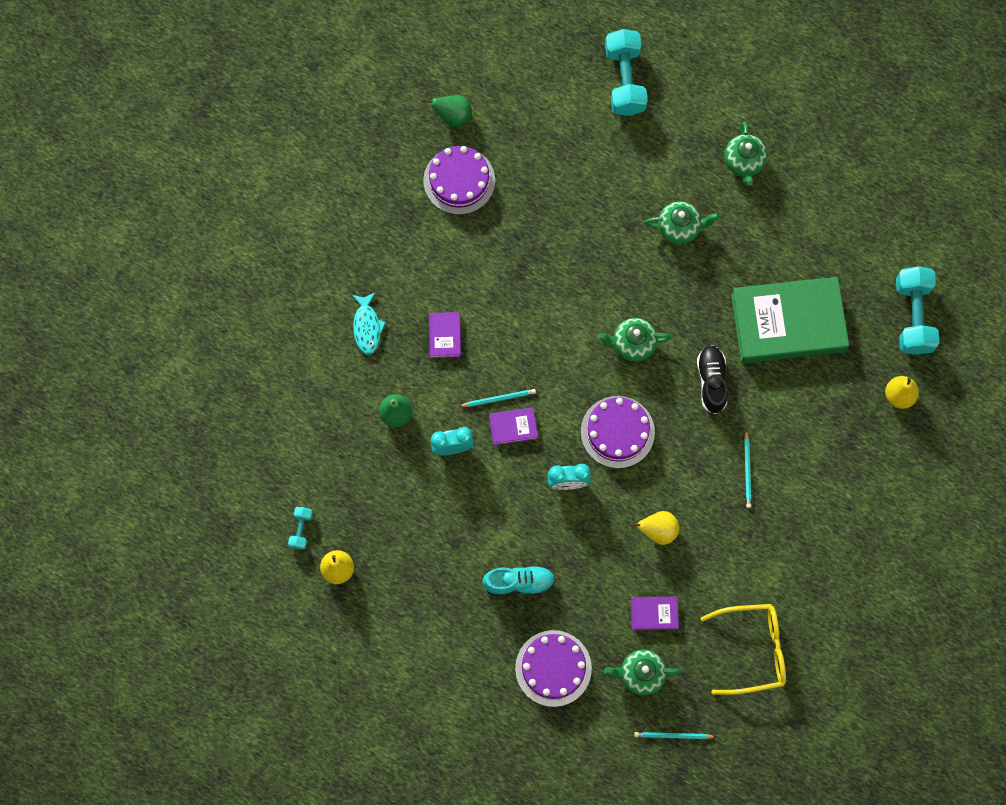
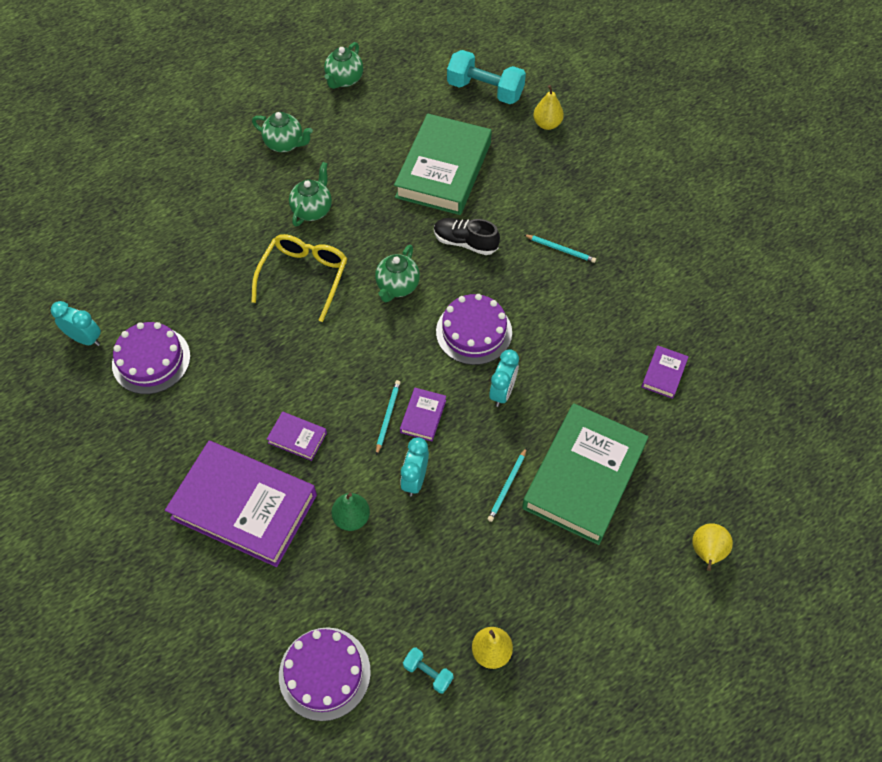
camera: 65 degrees left, 15 degrees down
turquoise fish [352,292,386,355] -> purple book [165,441,317,567]
green pear [422,95,472,127] -> turquoise clock [51,301,101,346]
turquoise shoe [482,565,555,596] -> green book [522,403,648,545]
purple cake [515,630,592,707] -> purple cake moved to [279,628,371,721]
green teapot [604,649,681,696] -> green teapot moved to [324,42,363,89]
turquoise dumbbell [605,29,648,116] -> none
yellow pear [629,511,680,545] -> yellow pear moved to [692,523,733,571]
turquoise pencil [634,732,716,739] -> turquoise pencil moved to [488,447,527,522]
yellow glasses [700,604,786,695] -> yellow glasses moved to [251,234,347,322]

